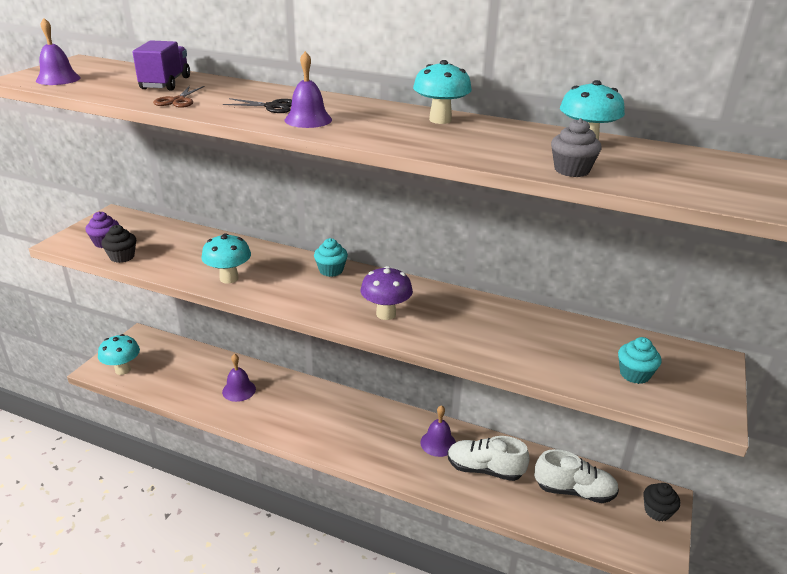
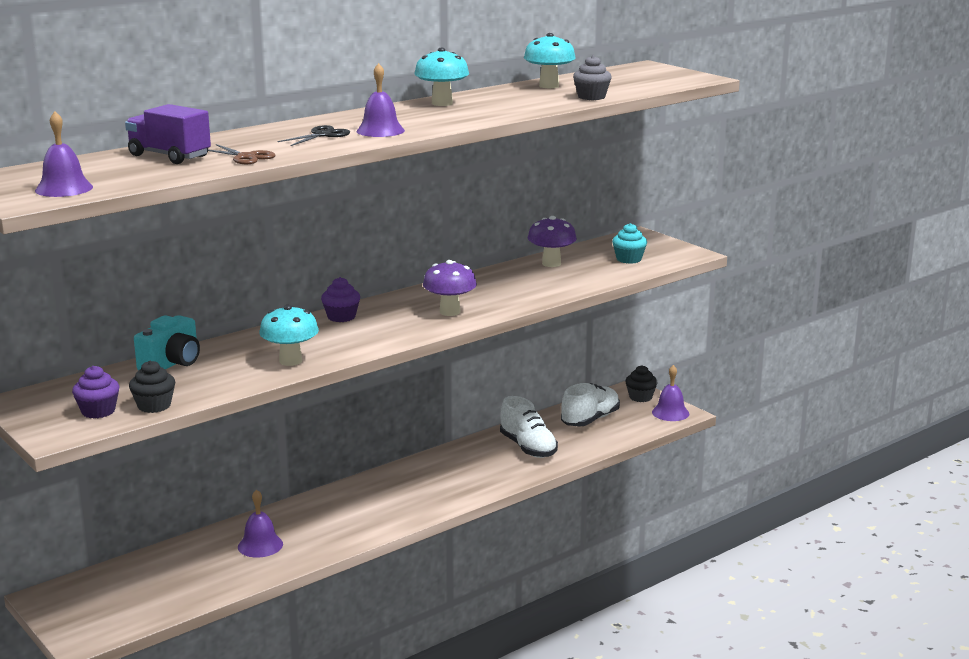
camera: 60 degrees left, 10 degrees down
turquoise mushroom [98,334,140,375] -> none
turquoise cupcake [314,238,348,277] -> purple cupcake [321,277,360,322]
purple bell [420,405,456,457] -> purple bell moved to [652,365,689,421]
white shoe [448,436,530,481] -> white shoe turned 75 degrees counterclockwise [500,396,558,458]
none -> turquoise camera [134,315,200,370]
none -> purple mushroom [528,216,577,267]

